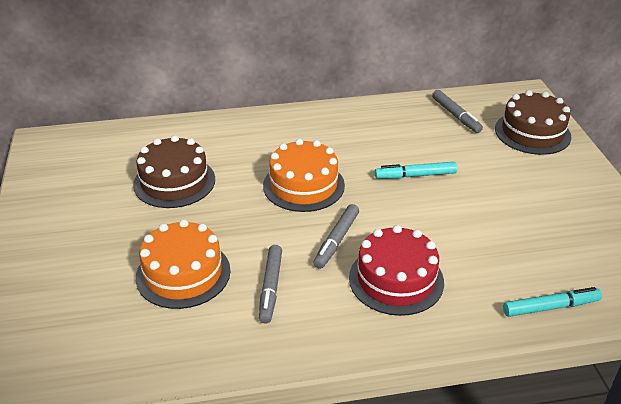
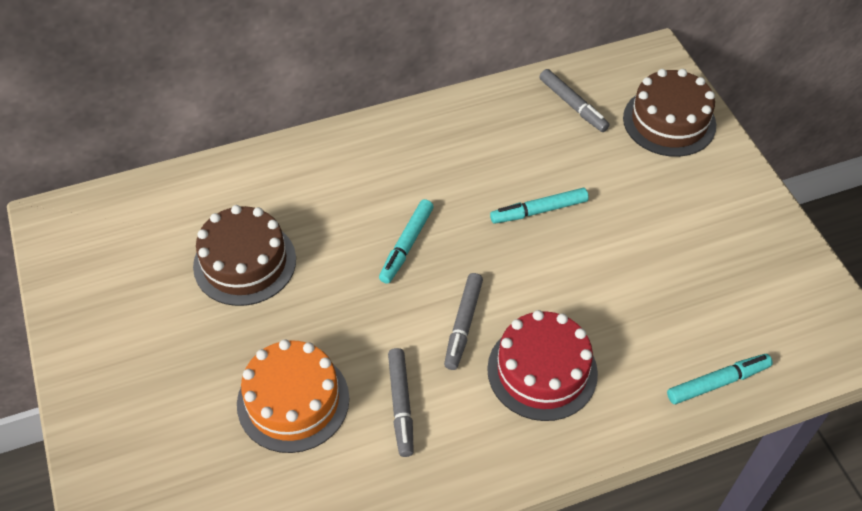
camera: 10 degrees left, 15 degrees up
orange cake [263,139,345,212] -> turquoise marker [379,199,434,284]

